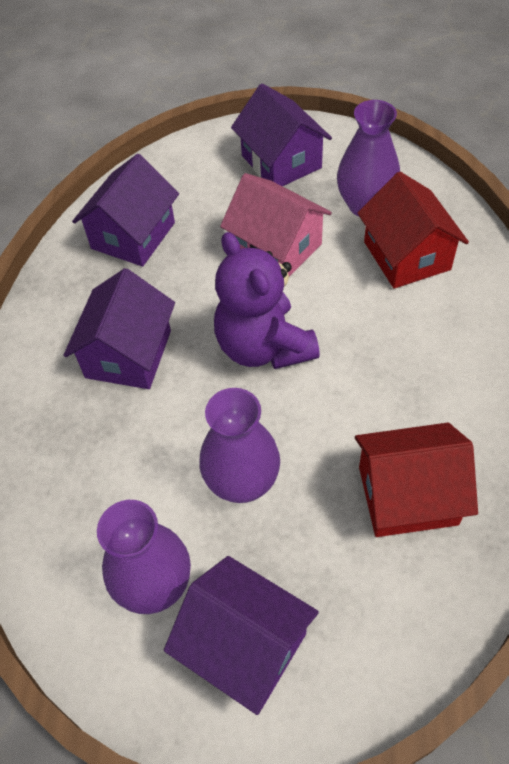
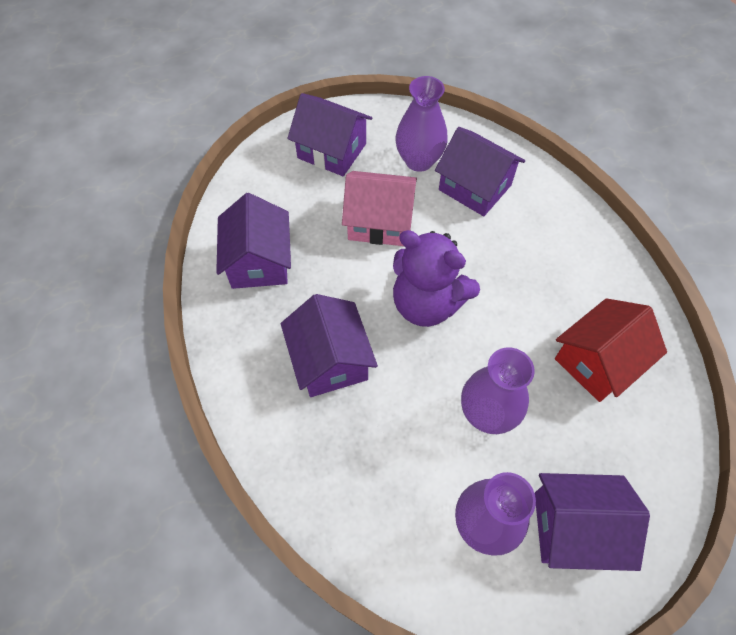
camera: 35 degrees left, 5 degrees up
red house [358,172,469,289] -> purple house [435,127,525,216]

